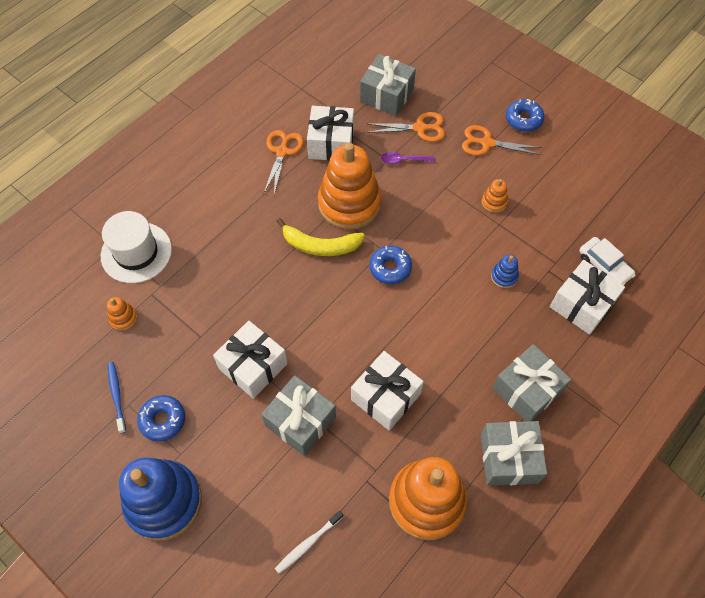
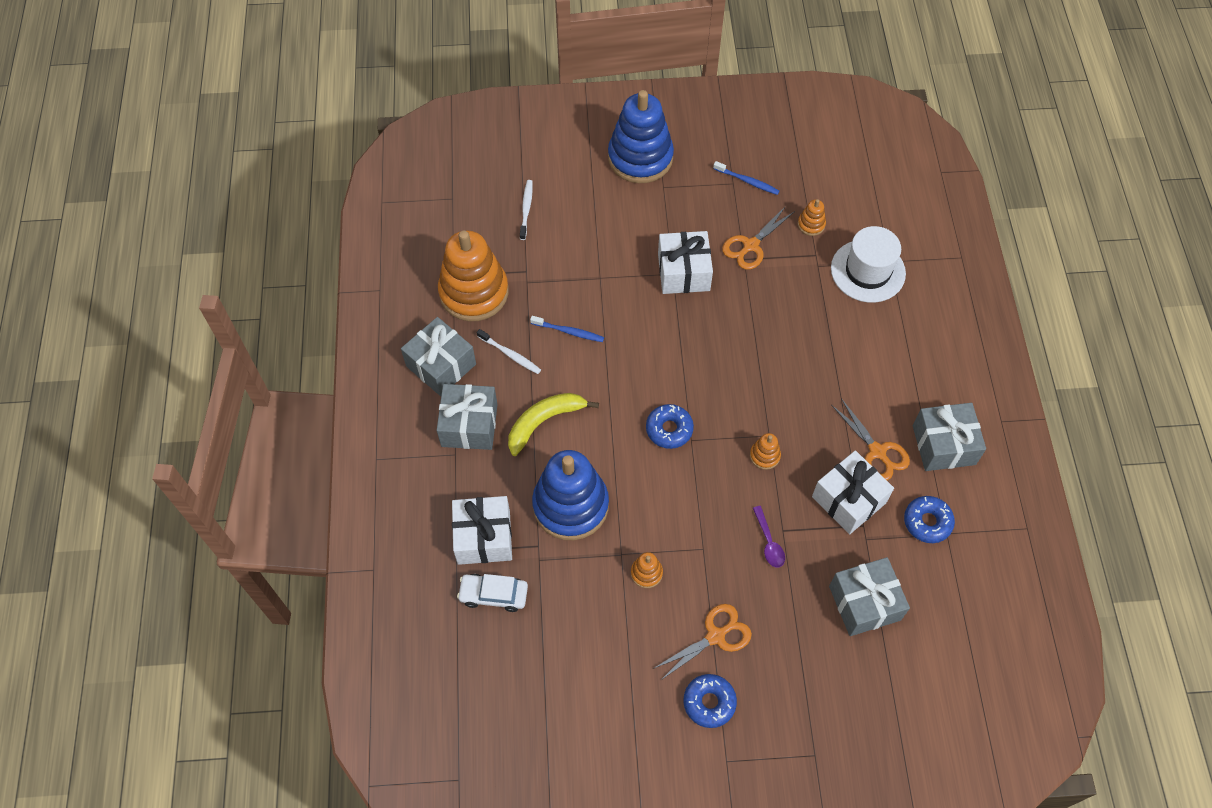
camera: 135 degrees right, 0 degrees up
blue donut [137,395,185,442] -> blue donut moved to [904,496,955,543]
grey gift [261,375,336,456] -> grey gift moved to [913,403,986,471]
yellow banana [277,218,365,256] -> yellow banana moved to [508,393,599,456]
orange stacking toy [318,143,381,230] -> orange stacking toy [750,433,781,470], size x0.41
white gift [351,351,424,431] -> blue toothbrush [530,316,604,342]
orange scissors [367,112,445,142] -> orange scissors moved to [722,206,795,270]
purple spoon [381,152,435,164] -> purple spoon turned 120 degrees clockwise [753,506,785,568]
blue stacking toy [491,255,519,288] -> blue stacking toy [532,450,609,540], size x2.44
none -> white toothbrush [477,329,541,374]

